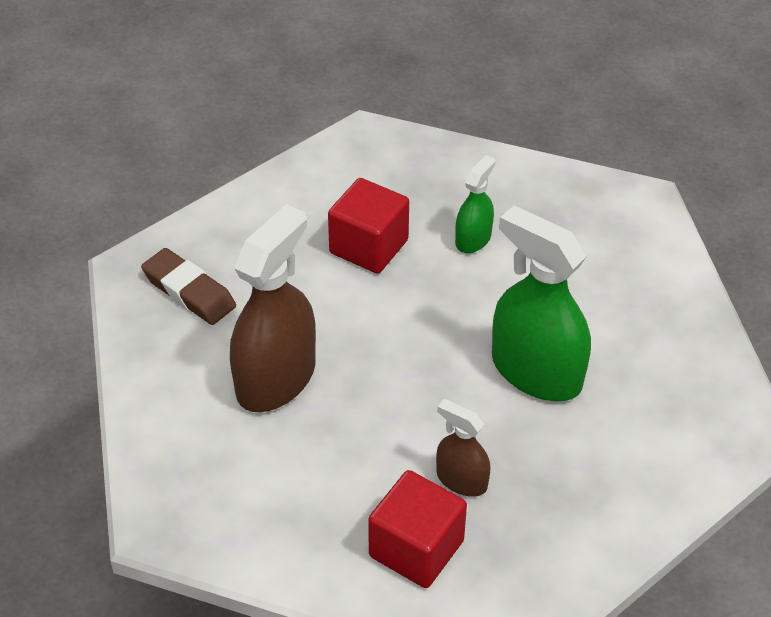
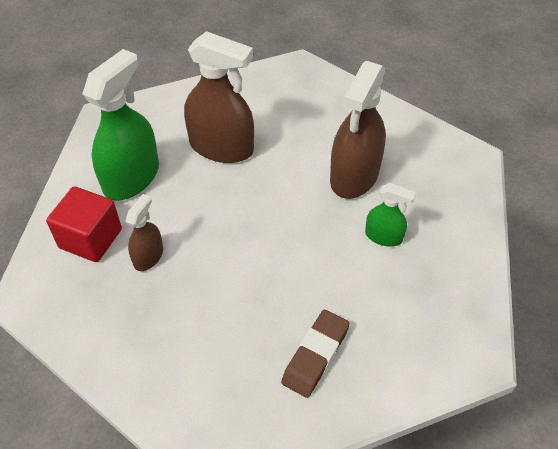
camera: 80 degrees right, 5 degrees up
brown eraser [141,248,236,325] -> brown eraser moved to [281,310,350,398]
red cube [328,178,409,274] -> brown spray bottle [330,61,386,199]
green spray bottle [492,205,591,401] -> green spray bottle moved to [82,49,159,201]

